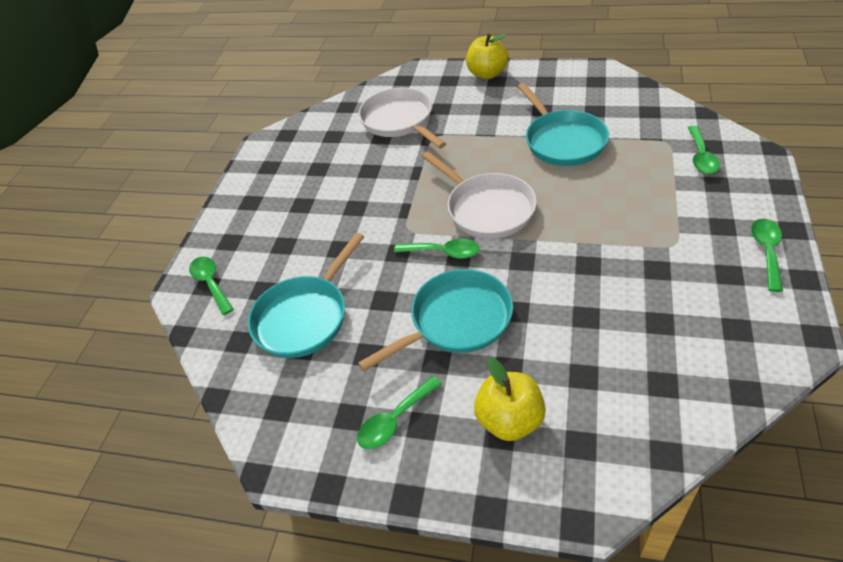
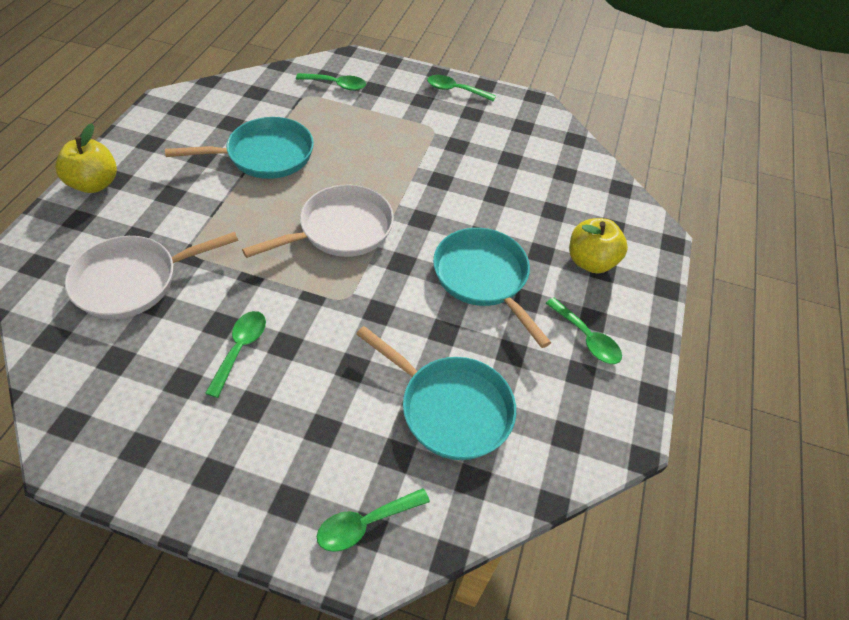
camera: 95 degrees left, 5 degrees up
green spoon [394,239,480,259] -> green spoon moved to [205,311,266,398]

